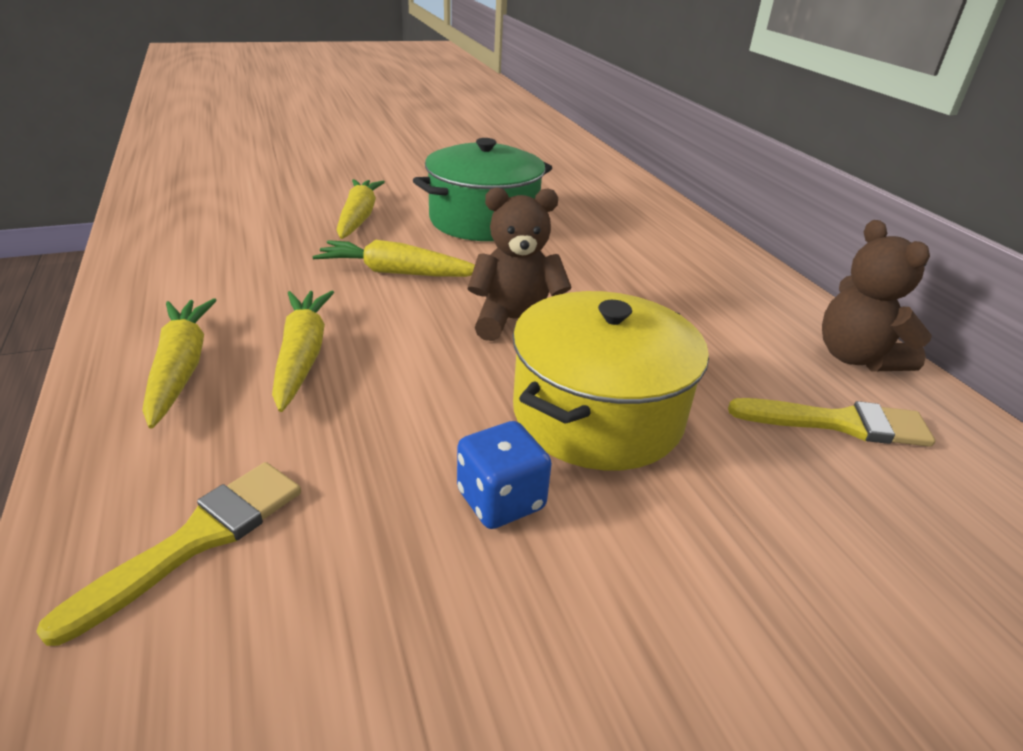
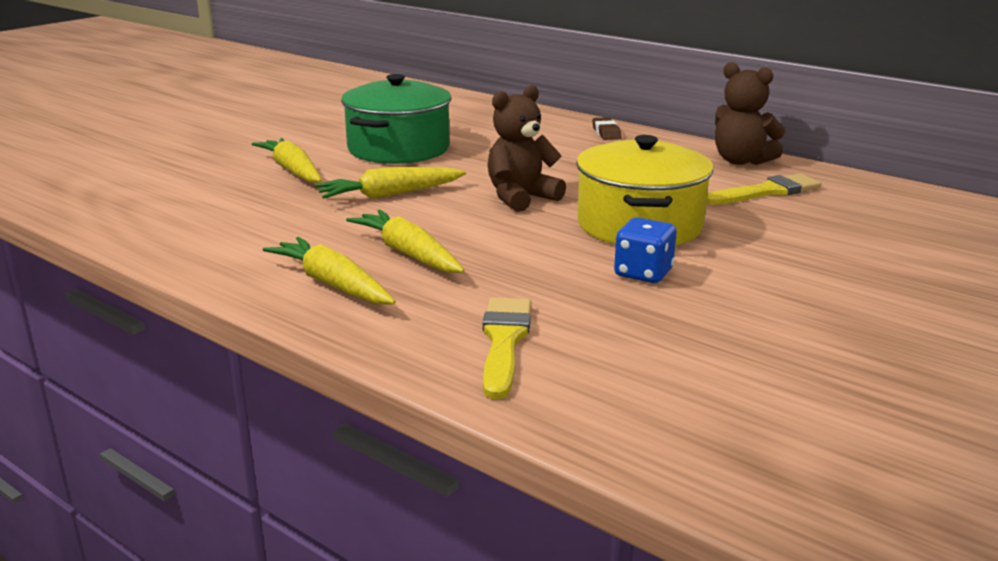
camera: 30 degrees left, 10 degrees down
none -> brown eraser [592,117,622,140]

